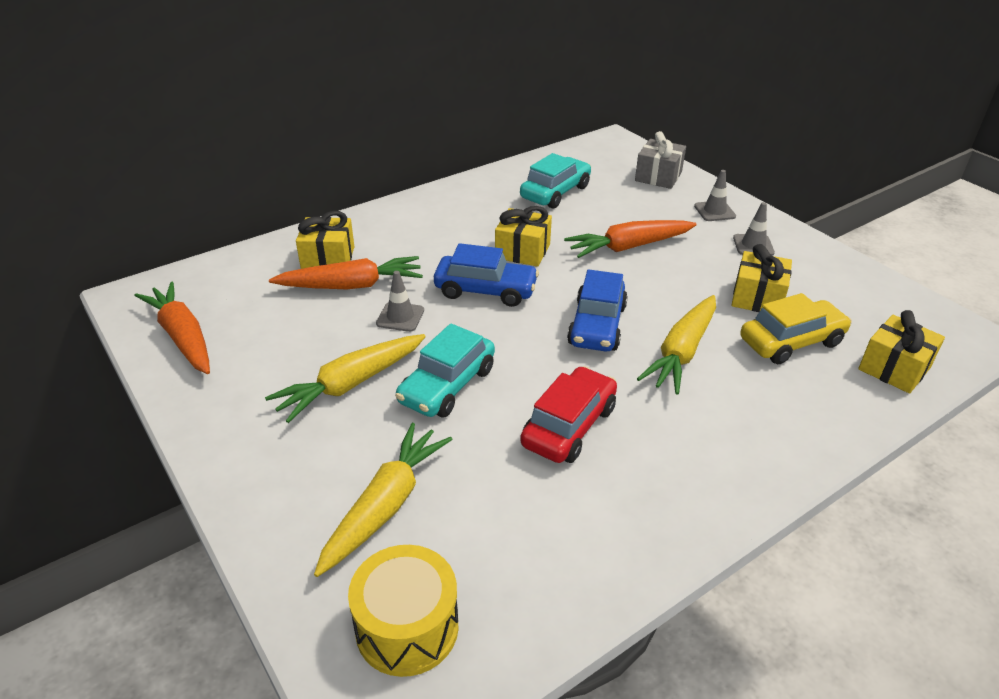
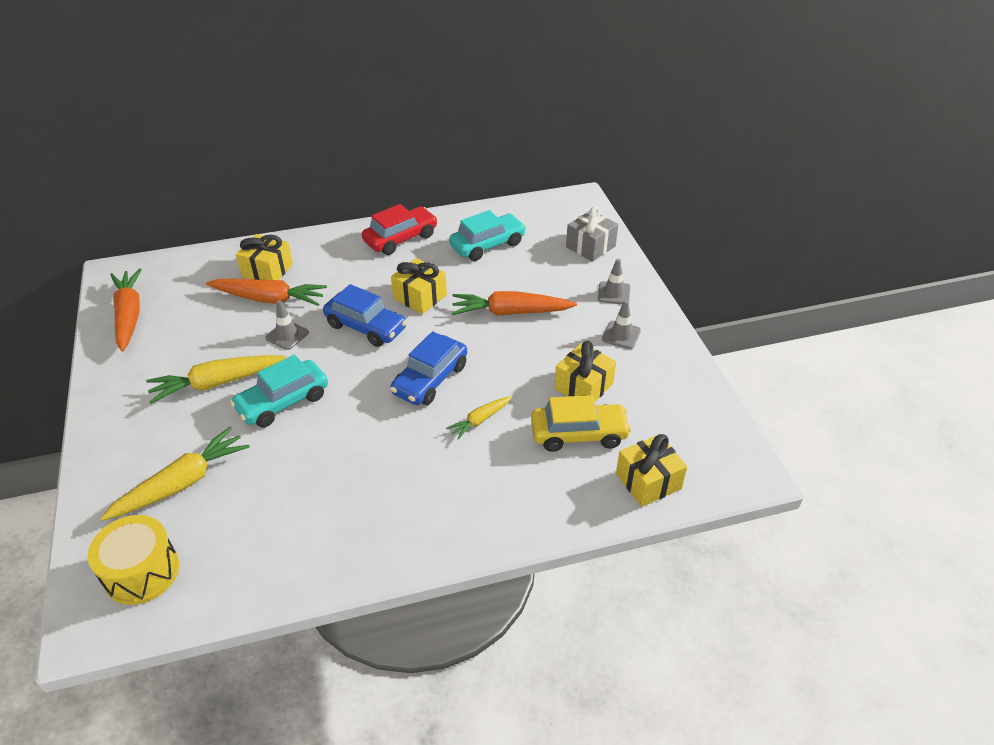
camera: 20 degrees right, 5 degrees up
red car [520,366,617,463] -> red car moved to [362,204,438,255]
yellow carrot [637,295,716,395] -> yellow carrot [446,396,512,440], size x0.55

